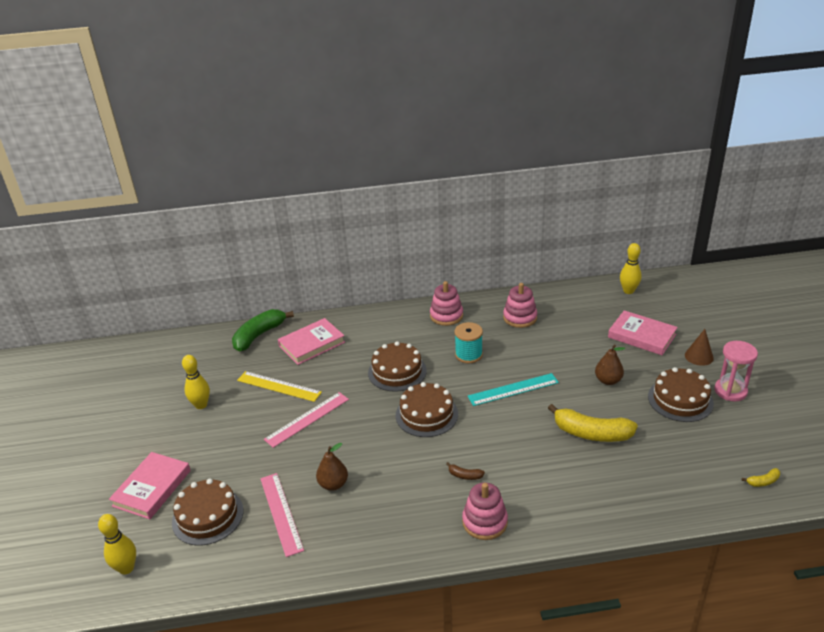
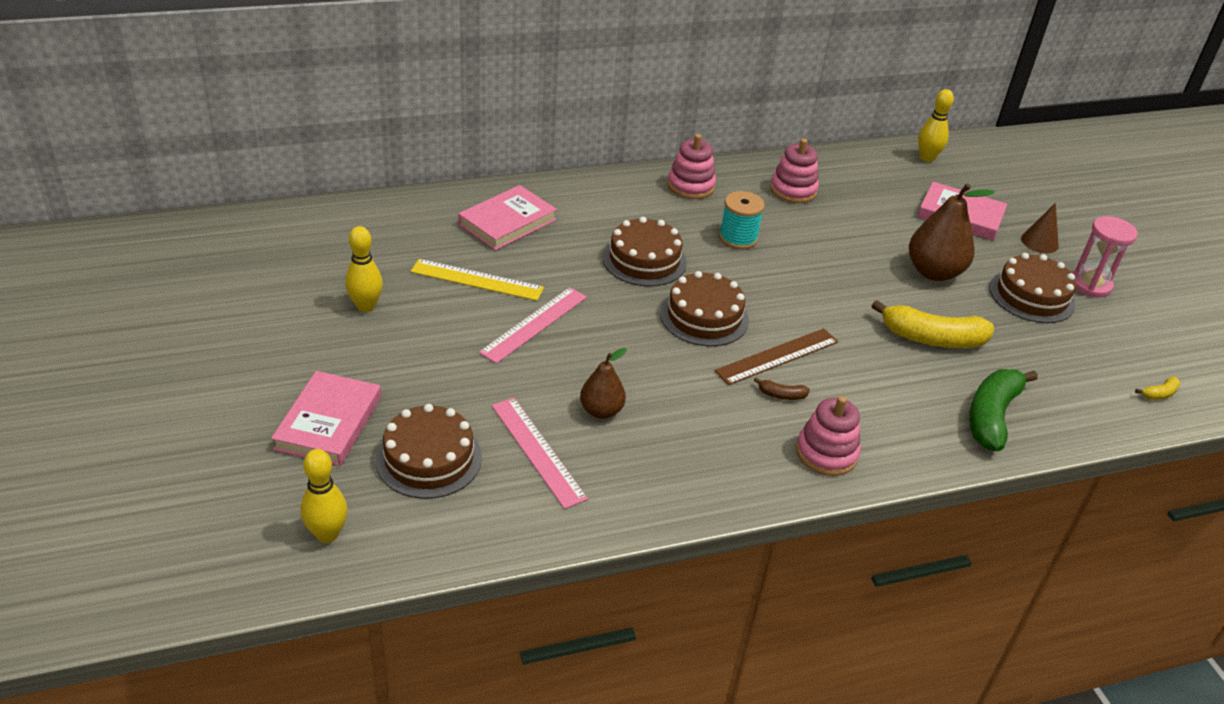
camera: 15 degrees left, 5 degrees up
green banana [232,309,294,352] -> green banana moved to [969,369,1038,451]
turquoise ruler [467,373,559,406] -> none
brown pear [595,344,625,385] -> brown pear [909,183,995,281], size x1.66
none -> brown ruler [715,328,838,385]

